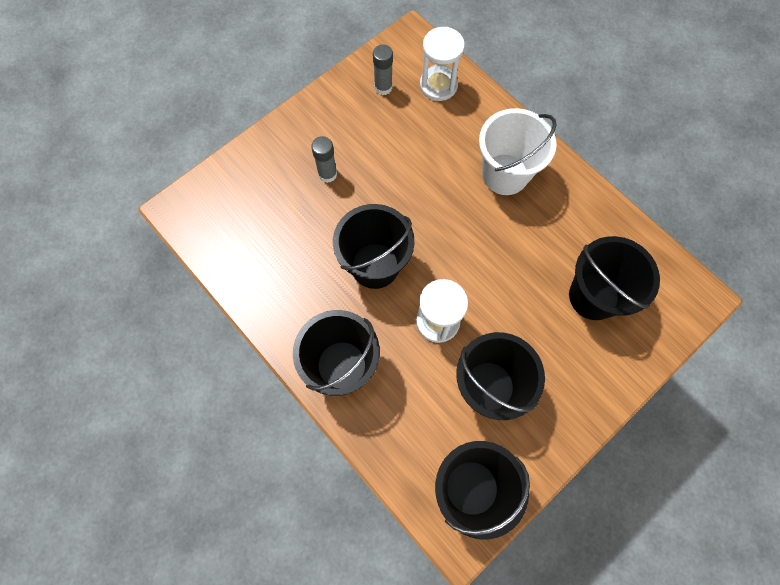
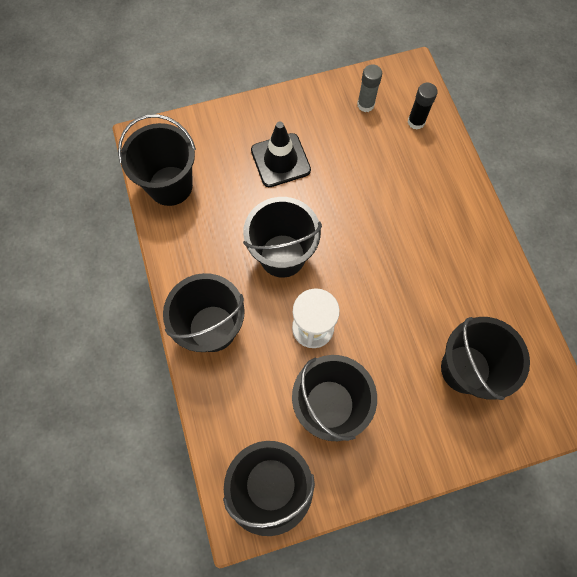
camera: 25 degrees right, 0 degrees up
grey glue stick [311,136,337,183] -> black traffic cone [251,122,311,187]
white hourglass [420,27,465,101] -> black glue stick [408,83,438,130]
white bucket [479,108,557,195] -> none
none -> black bucket [118,114,196,206]

